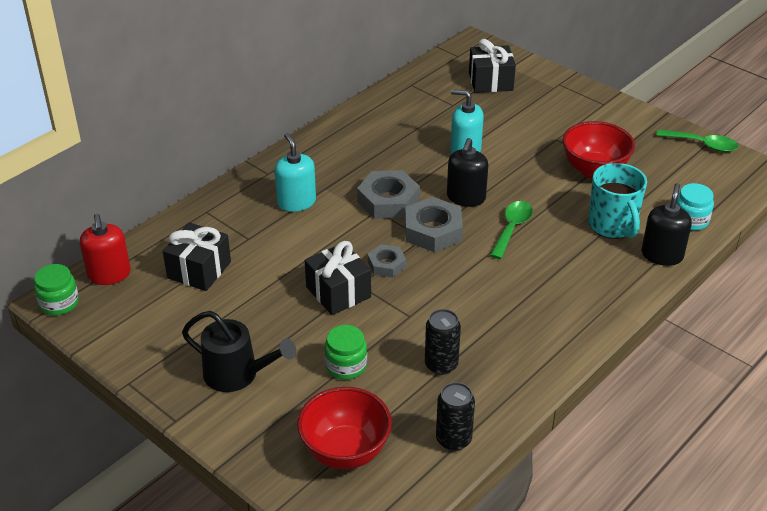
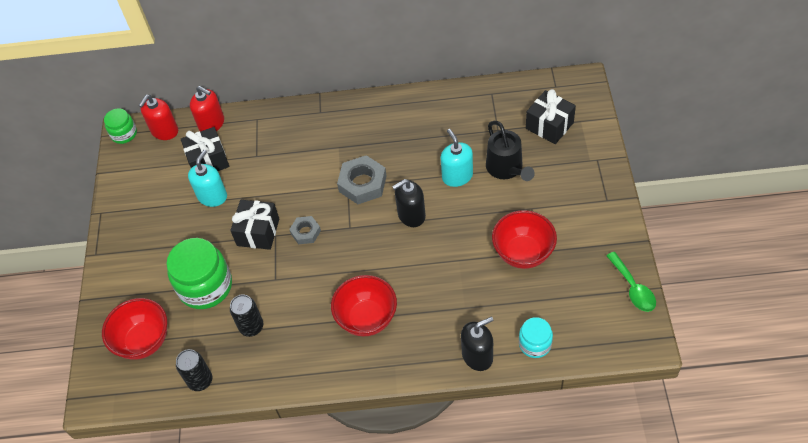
camera: 50 degrees right, 15 degrees up
black watering can [182,311,296,392] -> black watering can moved to [486,121,535,181]
turquoise soap dispenser [275,133,316,212] -> turquoise soap dispenser moved to [188,150,227,207]
green jar [324,325,367,379] -> green jar [166,238,232,309], size x1.83
grey nut [405,197,463,252] -> none
green spoon [490,201,533,259] -> none
turquoise mug [588,163,647,239] -> none
none -> red soap dispenser [190,86,224,132]
none -> red bowl [331,275,397,336]

